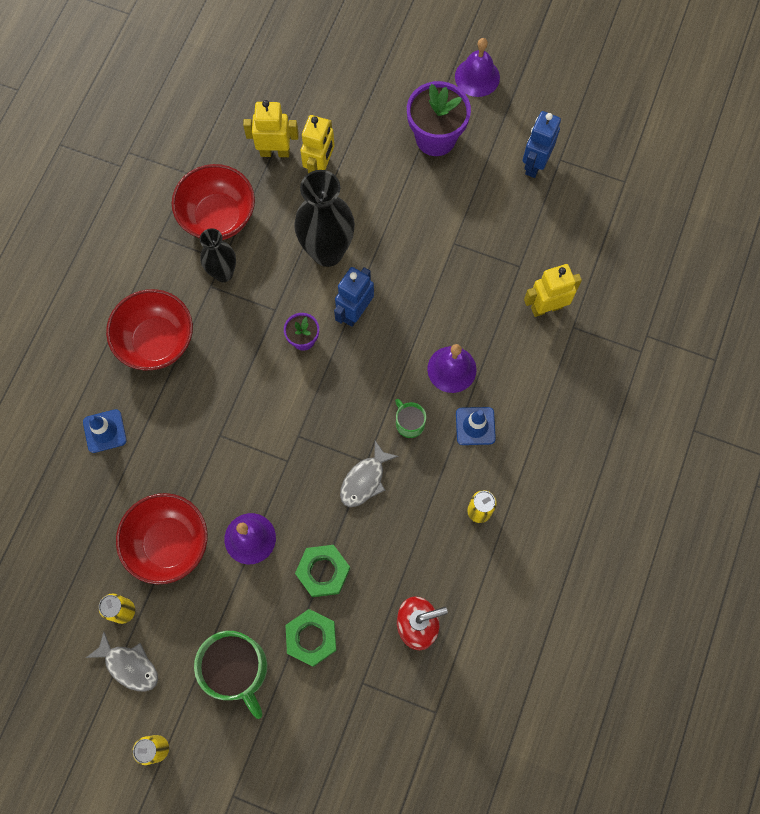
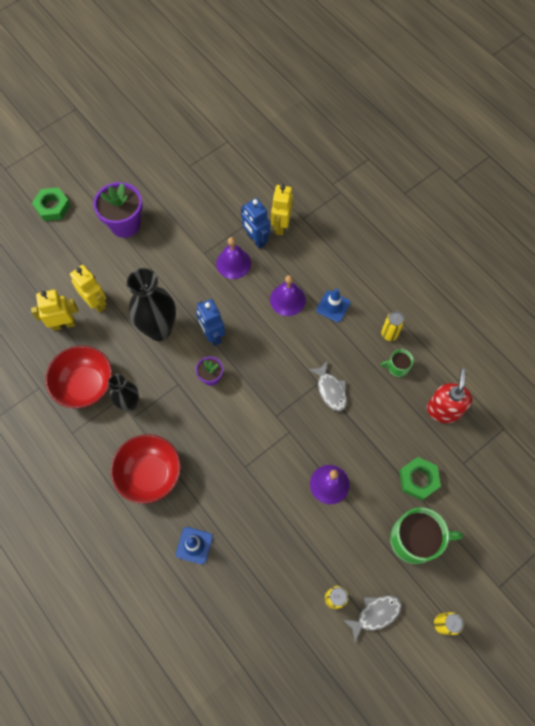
camera: 60 degrees left, 5 degrees down
red bowl [116,493,207,584] -> none
yellow robot [243,100,299,157] -> yellow robot turned 45 degrees clockwise [31,290,78,331]
green nut [295,545,350,597] -> green nut moved to [32,187,71,221]
green mug [395,399,426,438] -> green mug moved to [381,349,414,377]
purple bell [455,38,500,97] -> purple bell moved to [216,237,251,279]
blue robot [523,111,561,178] -> blue robot moved to [241,198,270,249]

